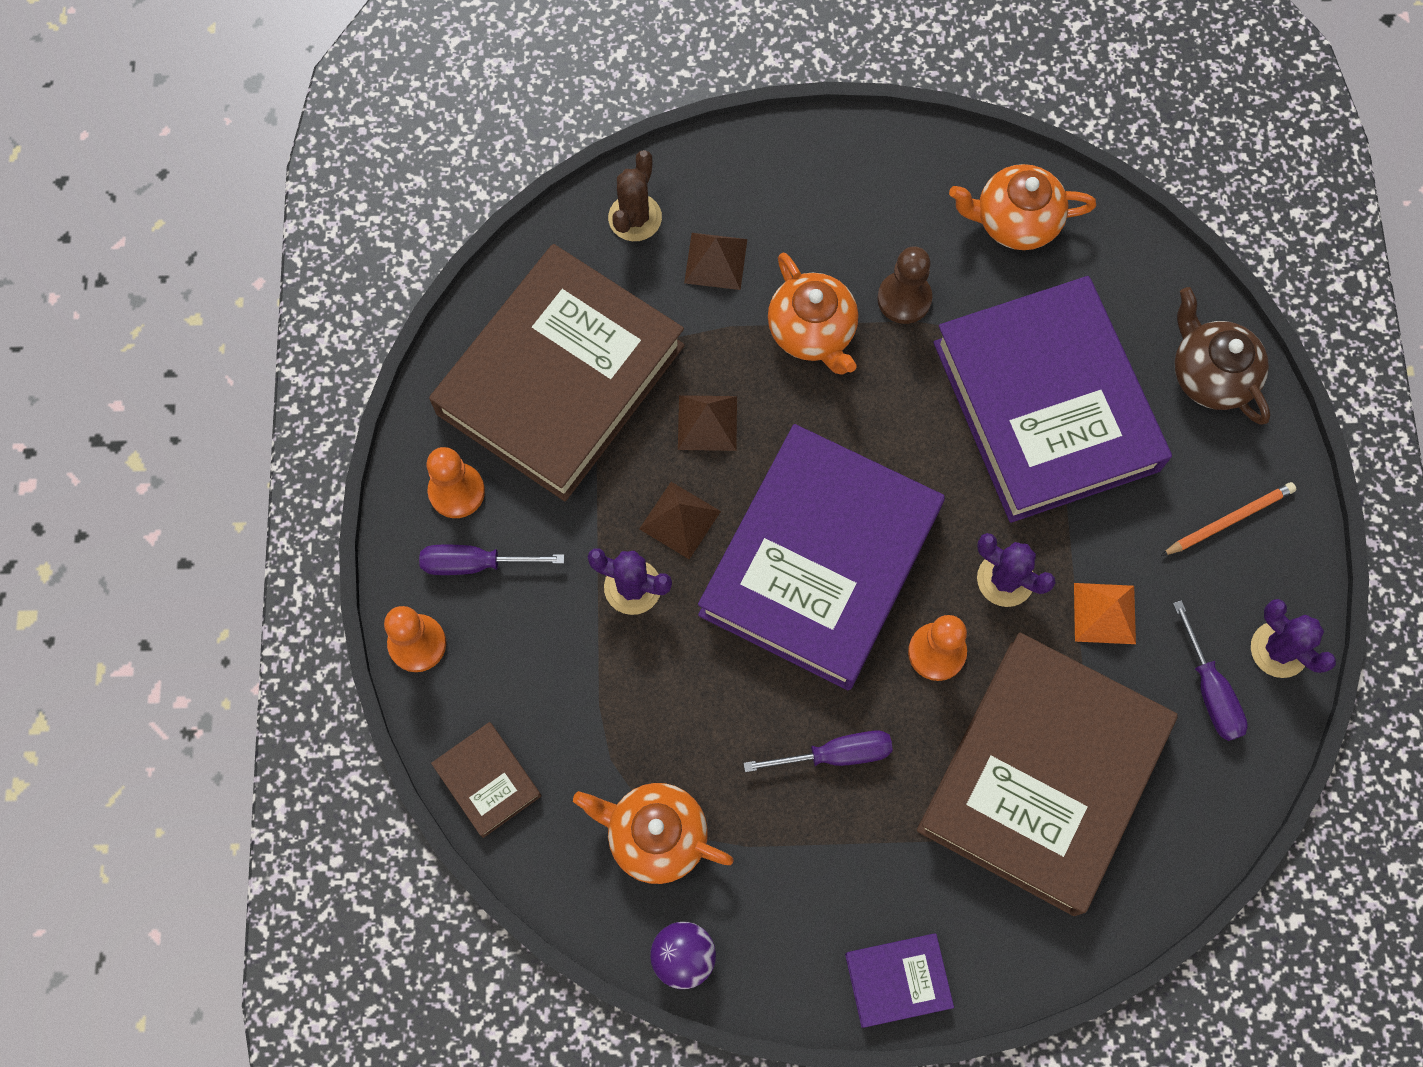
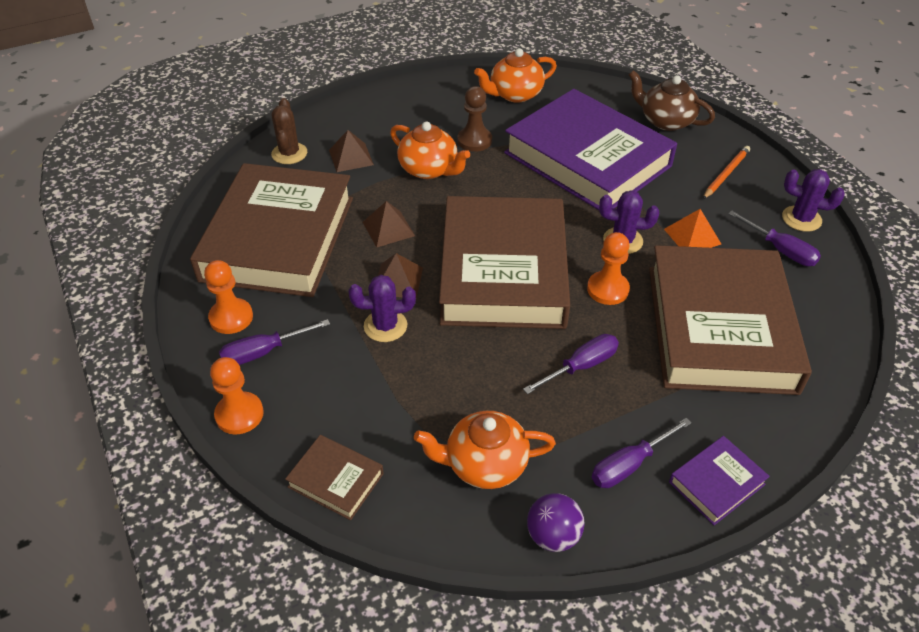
camera: 25 degrees left, 25 degrees down
purple book [698,424,945,690] -> brown book [439,196,570,329]
none -> purple screwdriver [592,418,692,488]

